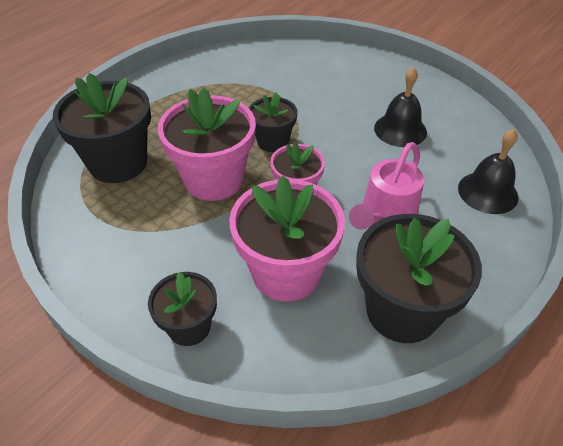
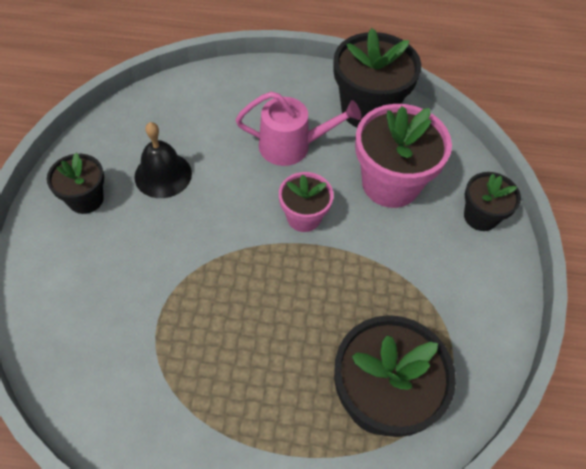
camera: 125 degrees left, 10 degrees up
pink flower pot [158,87,256,201] -> none
black flower pot [249,93,297,152] -> black flower pot moved to [47,153,104,214]
black bell [458,129,518,214] -> none

